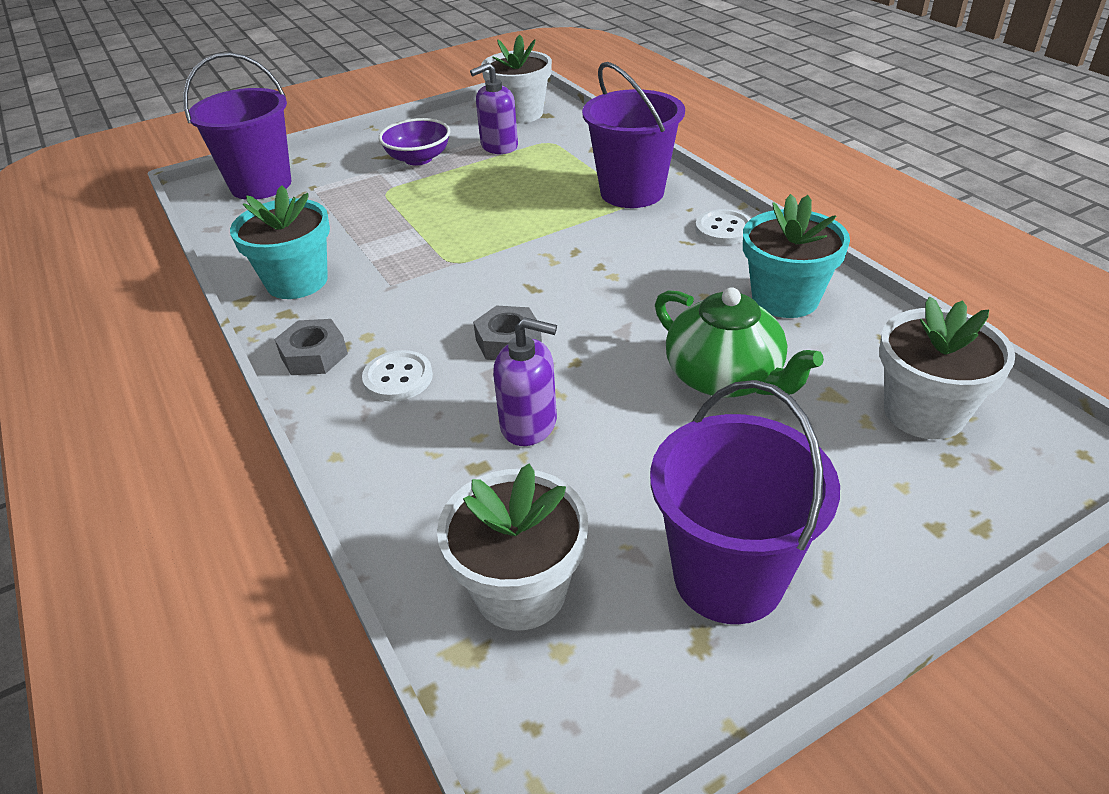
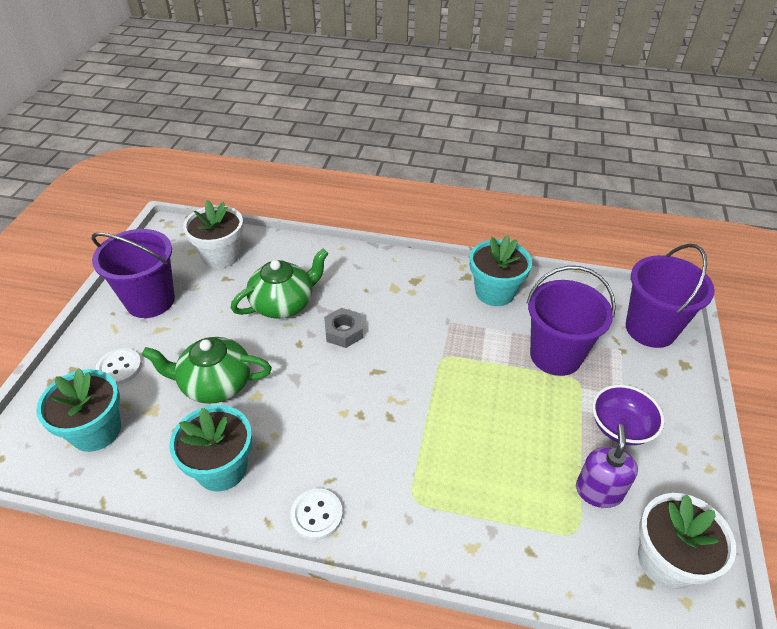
camera: 130 degrees right, 5 degrees up
grey nut [274,319,348,375] -> none
white button [362,350,433,402] -> white button moved to [95,348,142,385]
purple soap dispenser [493,317,557,446] -> green teapot [231,249,329,319]
purple bucket [582,62,685,208] -> purple bucket moved to [527,266,616,376]
white flower pot [879,297,1015,439] -> turquoise flower pot [37,369,121,452]

